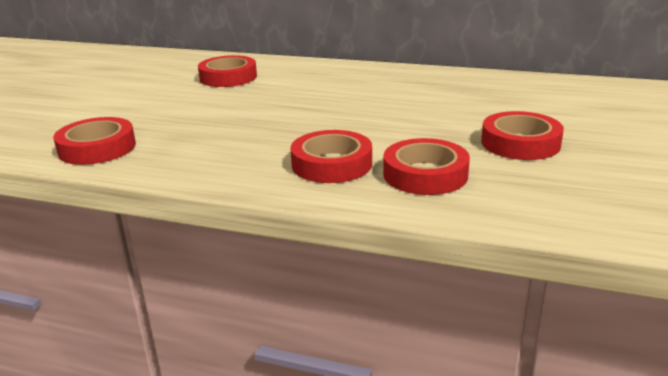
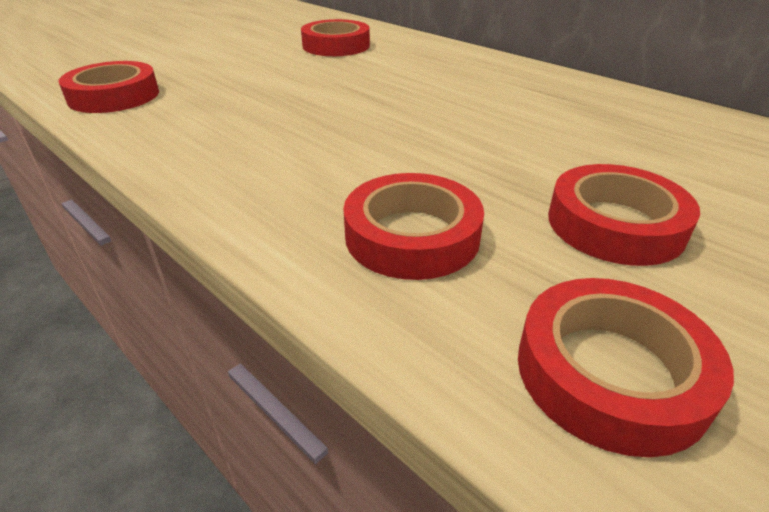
camera: 25 degrees right, 10 degrees up
red tape [290,130,372,183] -> red tape moved to [518,278,734,457]

